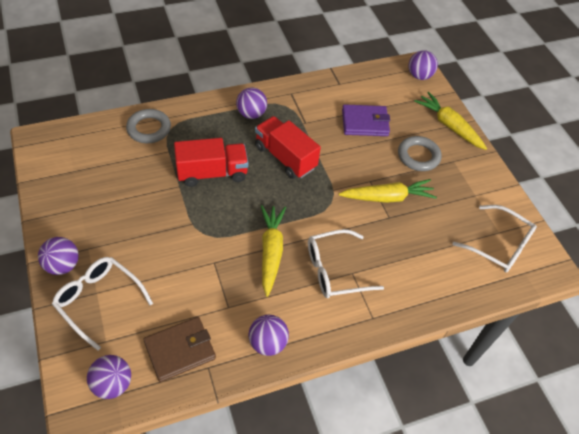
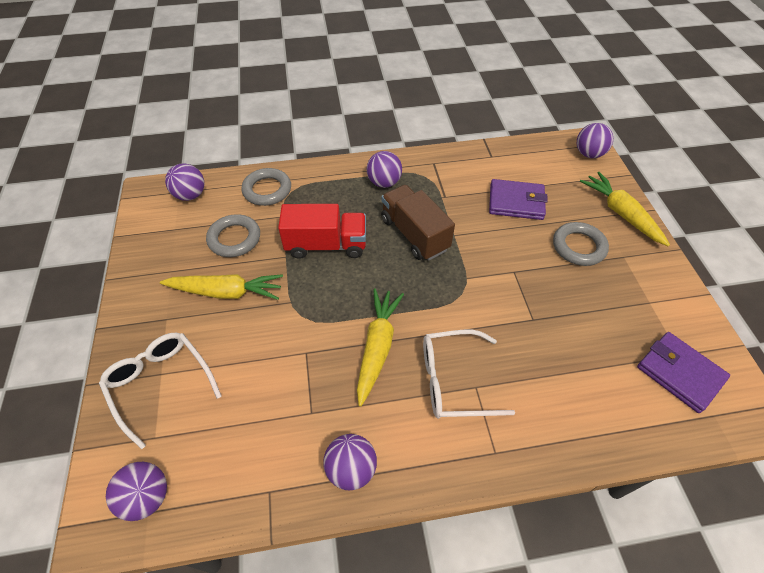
camera: 15 degrees right, 0 degrees up
purple ball [38,237,79,275] -> purple ball moved to [165,163,204,201]
brown wallet [143,317,216,382] -> none
red truck [255,116,321,179] -> brown truck [381,185,455,260]
yellow carrot [339,179,437,203] -> yellow carrot moved to [160,274,283,300]
white glasses [452,205,537,272] -> purple wallet [637,332,730,413]
none -> grey ring [206,214,260,257]

